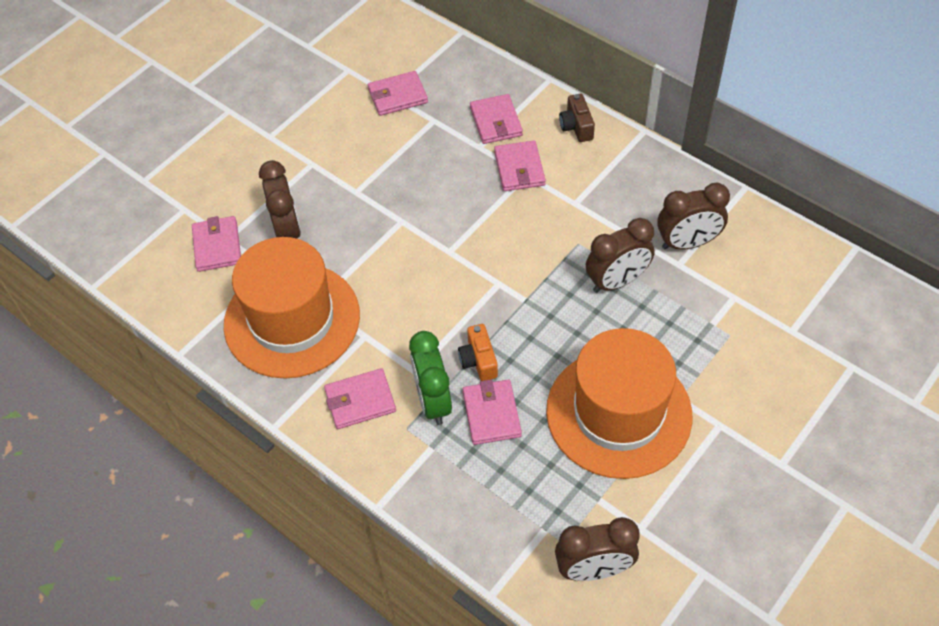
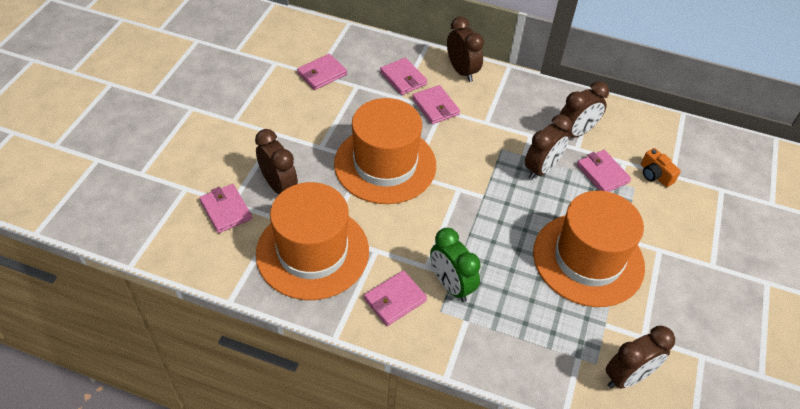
camera: 25 degrees left, 5 degrees down
orange camera [458,324,498,381] -> orange camera moved to [641,148,681,187]
pink wallet [462,380,522,445] -> pink wallet moved to [577,150,631,192]
brown camera [559,93,595,142] -> brown clock [447,17,484,82]
none -> orange hat [334,98,436,204]

